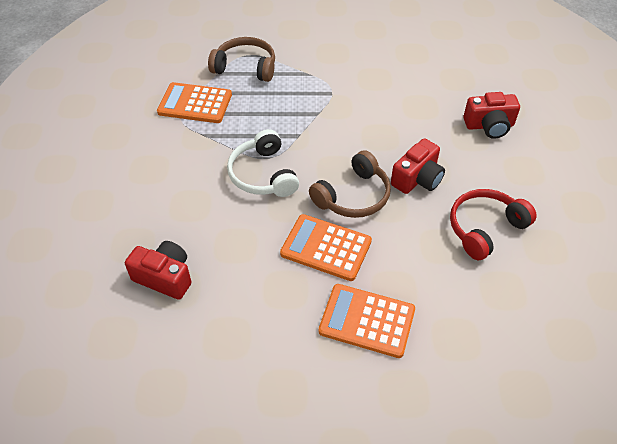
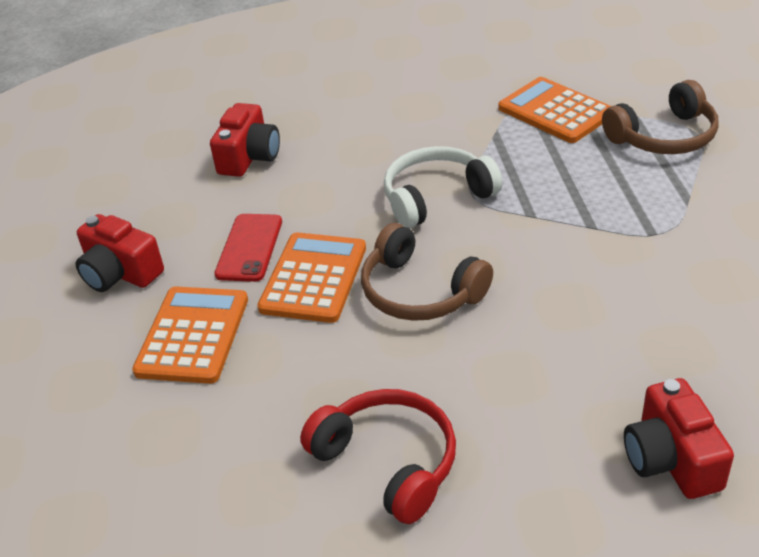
camera: 85 degrees right, 10 degrees down
orange calculator [157,82,232,123] -> orange calculator turned 45 degrees counterclockwise [499,77,611,143]
brown headphones [208,37,275,82] -> brown headphones turned 60 degrees clockwise [602,80,719,154]
red camera [391,138,445,194] -> red camera moved to [76,214,164,292]
none -> red phone [214,214,282,282]

